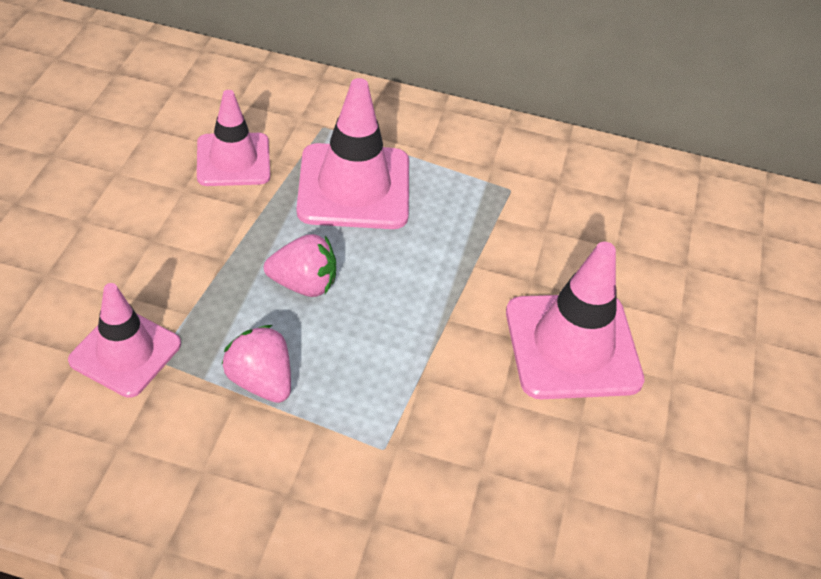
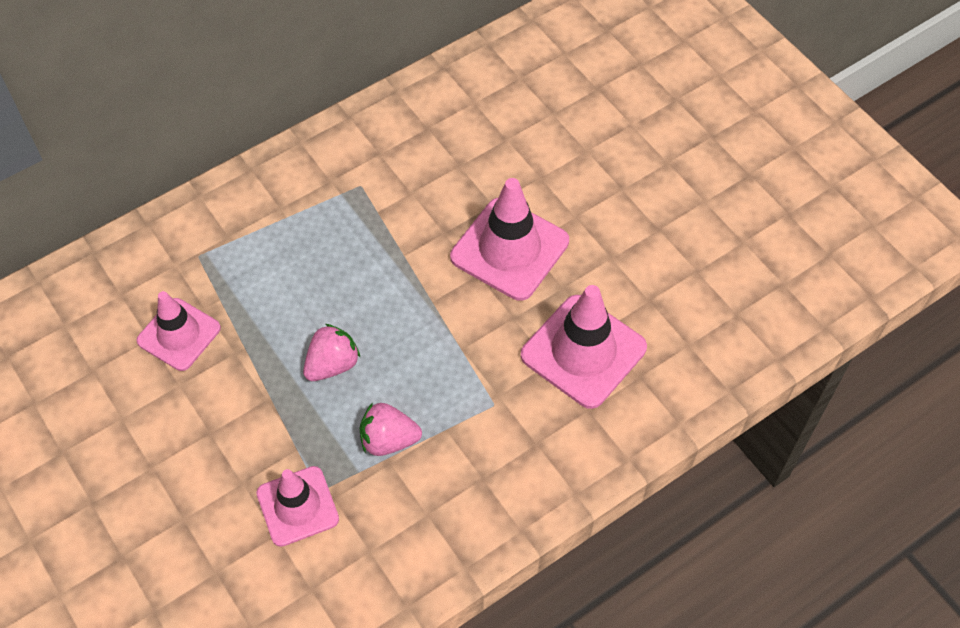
camera: 45 degrees left, 10 degrees up
pink traffic cone [297,78,409,229] -> pink traffic cone moved to [521,285,647,409]

